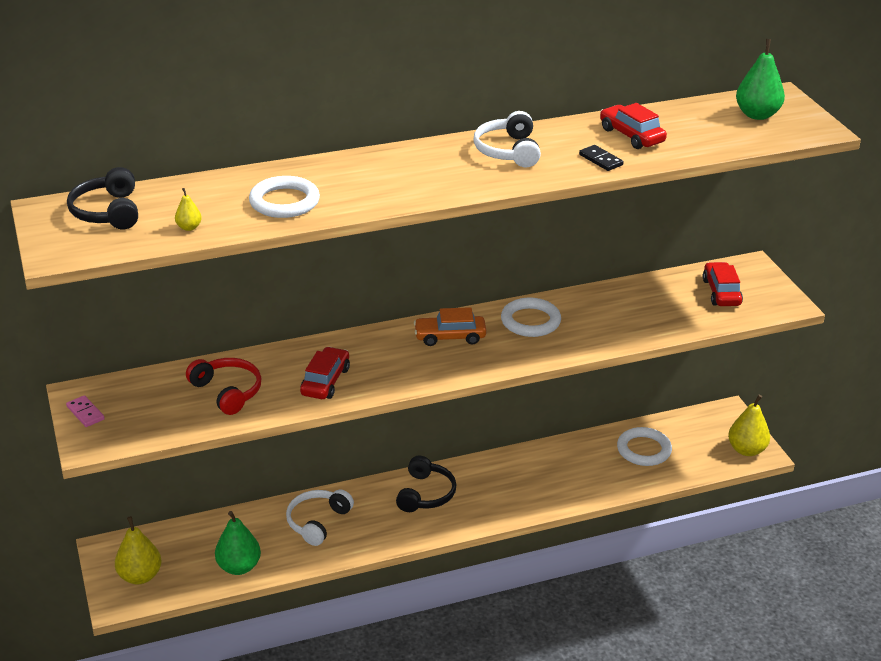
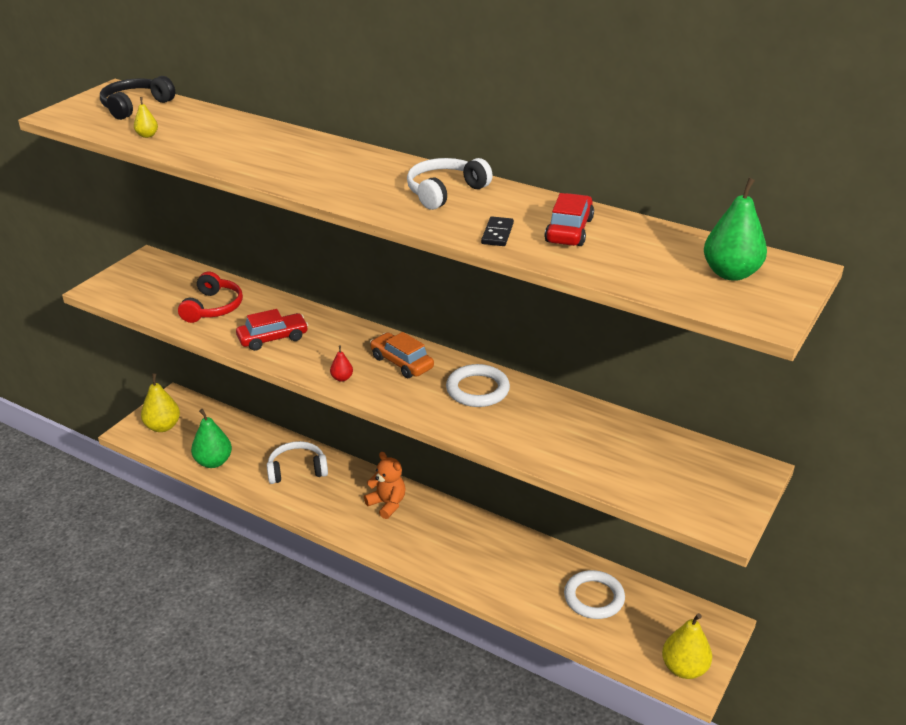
camera: 50 degrees right, 0 degrees up
pink domino [66,395,105,427] -> none
white ring [249,176,320,218] -> none
black headphones [396,456,456,512] -> orange teddy bear [364,452,405,519]
red car [703,262,743,306] -> none
none -> red pear [330,345,353,382]

